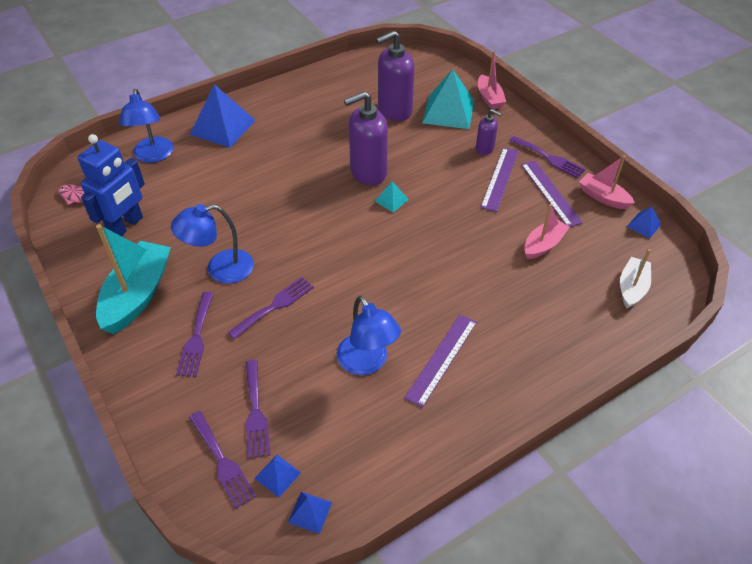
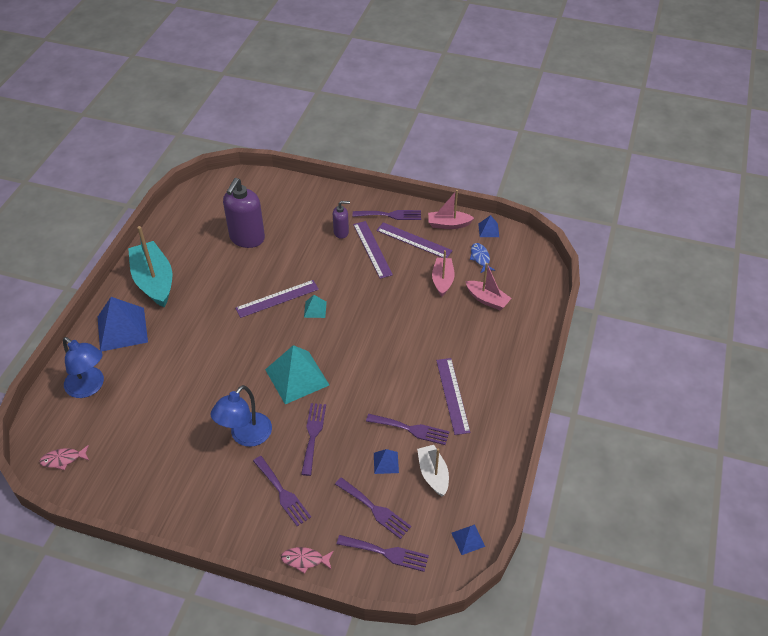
camera: 40 degrees left, 0 degrees up
blue robot [78,134,145,236] -> none
turquoise boat [96,224,171,334] -> turquoise boat moved to [128,226,172,307]
blue pyramid [254,455,301,498] -> blue pyramid moved to [374,449,399,474]
blue lamp [337,295,401,375] -> purple fork [366,414,449,445]
purple soap dispenser [344,91,388,185] -> purple ruler [235,280,319,318]
turquoise pyramid [422,69,475,129] -> turquoise pyramid moved to [265,345,329,404]
pink boat [478,51,506,109] -> pink boat moved to [465,263,512,310]
white boat [620,249,651,308] -> white boat moved to [417,445,449,496]
none -> pink fish [281,547,334,574]
none -> blue fish [470,243,495,273]

